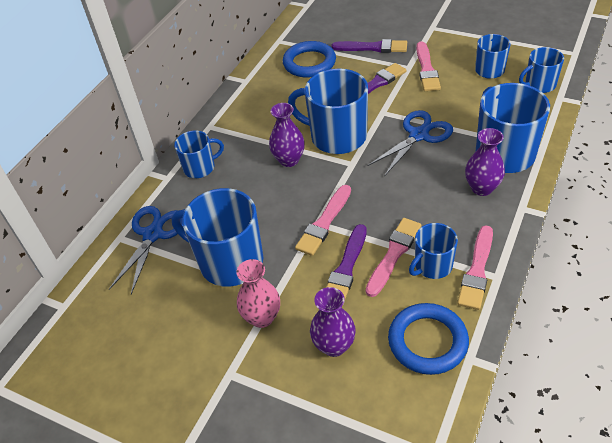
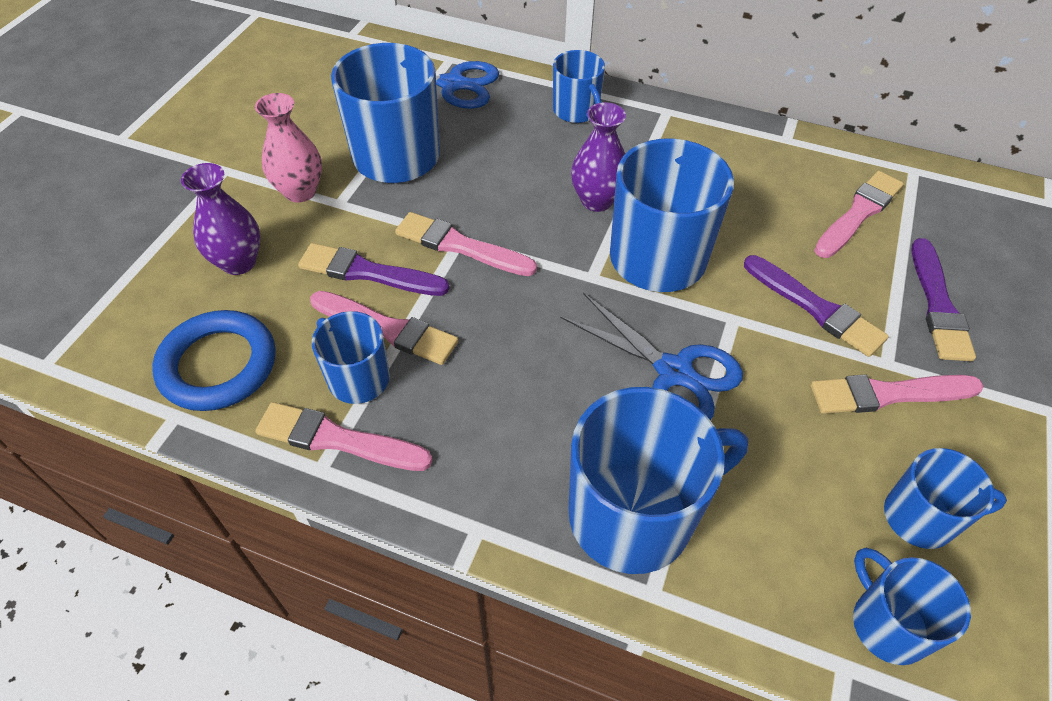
camera: 80 degrees right, 5 degrees up
blue ring [283,41,336,78] -> pink brush [814,171,904,258]
purple vase [465,128,505,196] -> none

